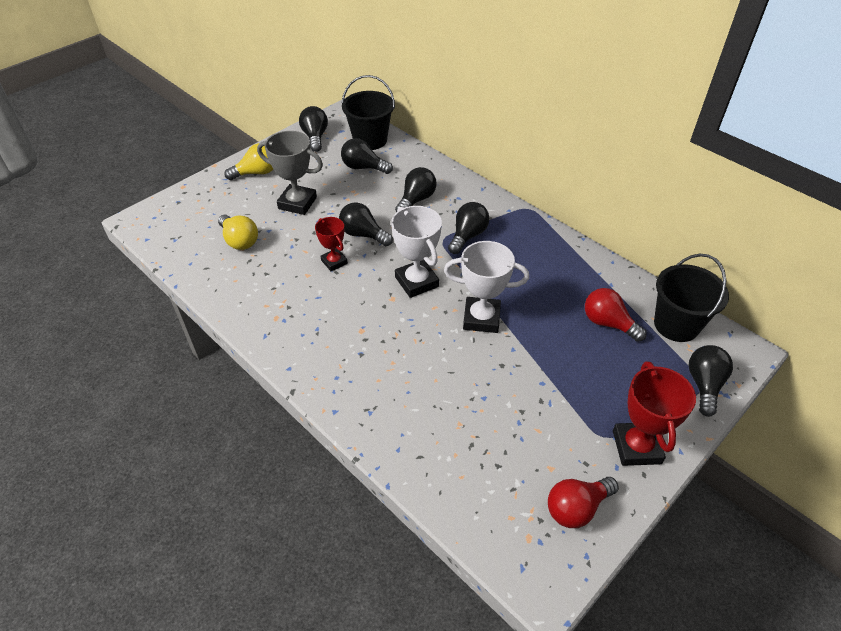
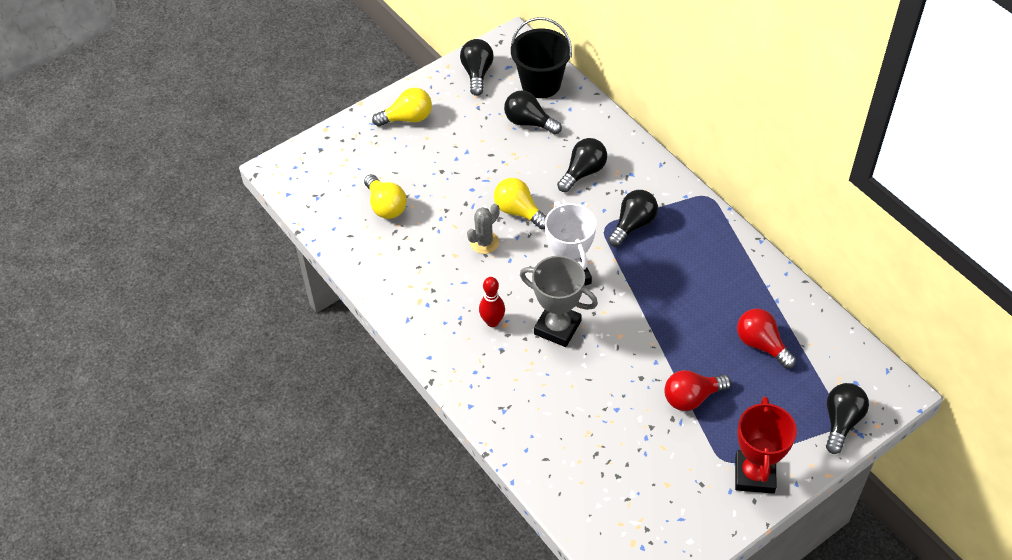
camera: 10 degrees right, 5 degrees up
grey trophy [257,131,323,215] -> grey trophy moved to [520,255,598,347]
red trophy [315,217,348,271] -> grey cactus [467,204,500,254]
black light bulb [339,202,393,246] -> yellow light bulb [494,178,546,229]
white trophy [444,241,529,333] -> none
red light bulb [548,477,619,528] -> red light bulb moved to [664,370,731,411]
black bucket [654,254,729,342] -> none
none -> red bowling pin [479,277,505,327]

